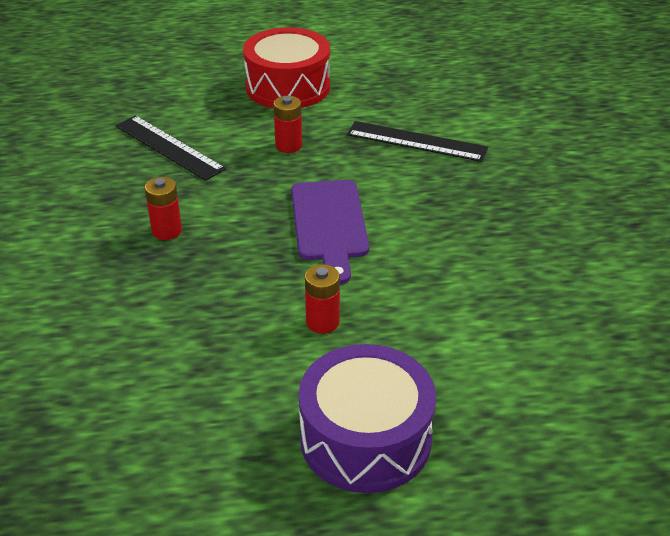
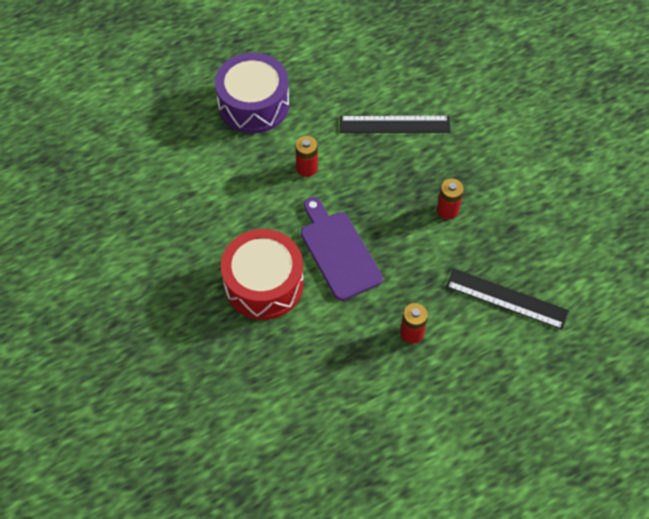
camera: 160 degrees right, 20 degrees up
red drum [243,27,330,108] -> red drum moved to [221,229,304,320]
black ruler [347,121,488,162] -> black ruler moved to [340,116,451,133]

